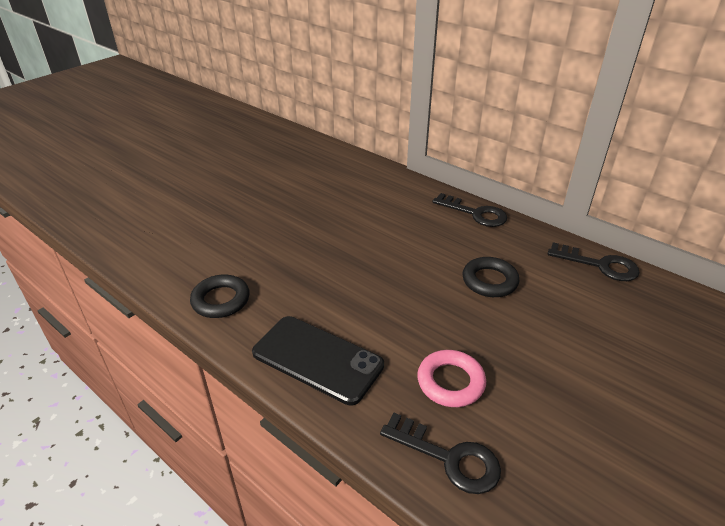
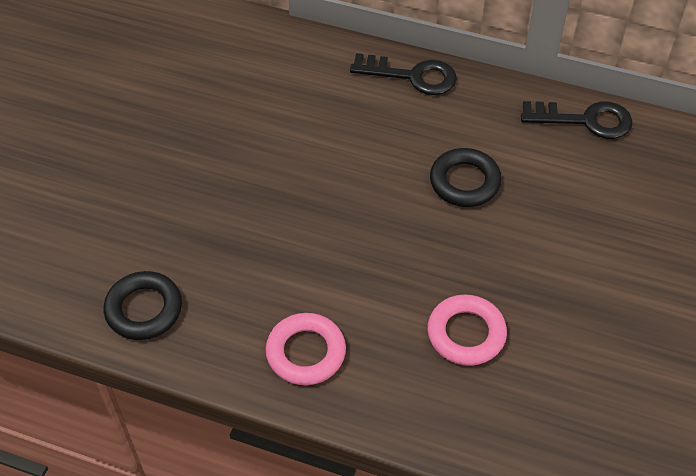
camera: 20 degrees left, 15 degrees up
black phone [252,316,384,406] -> pink ring [266,313,346,385]
black key [380,413,501,494] -> none

